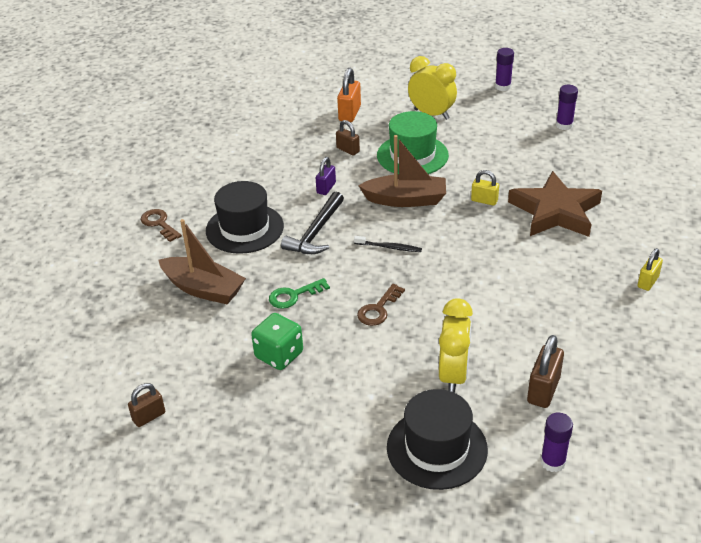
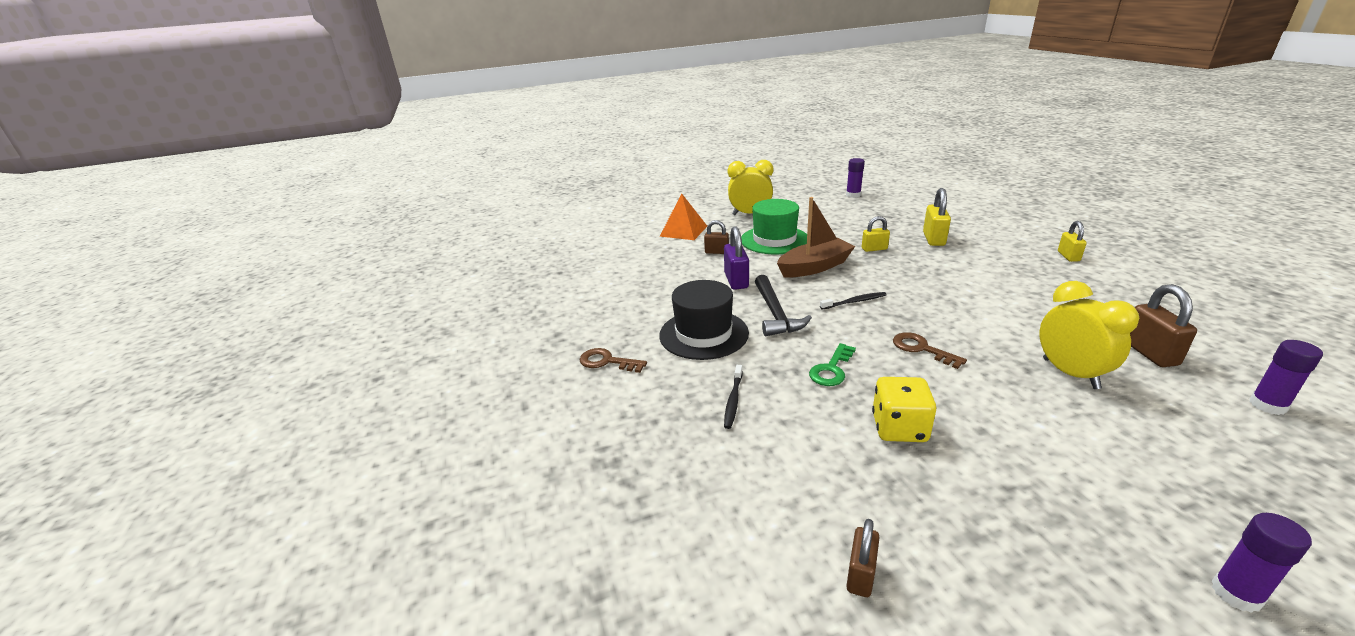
camera: 30 degrees left, 10 degrees down
brown boat [159,219,246,304] -> black toothbrush [724,365,743,429]
green dice [251,313,303,370] -> yellow dice [872,377,936,442]
purple padlock [316,157,336,195] -> purple padlock [724,226,749,290], size x1.53
orange padlock [337,68,361,122] -> orange pyramid [660,193,707,240]
brown key [357,284,405,326] -> brown key turned 135 degrees clockwise [893,332,967,369]
black hat [387,389,488,490] -> none
purple glue stick [495,48,514,91] -> purple glue stick moved to [1212,513,1312,613]
brown star [508,171,602,237] -> yellow padlock [923,188,951,246]

